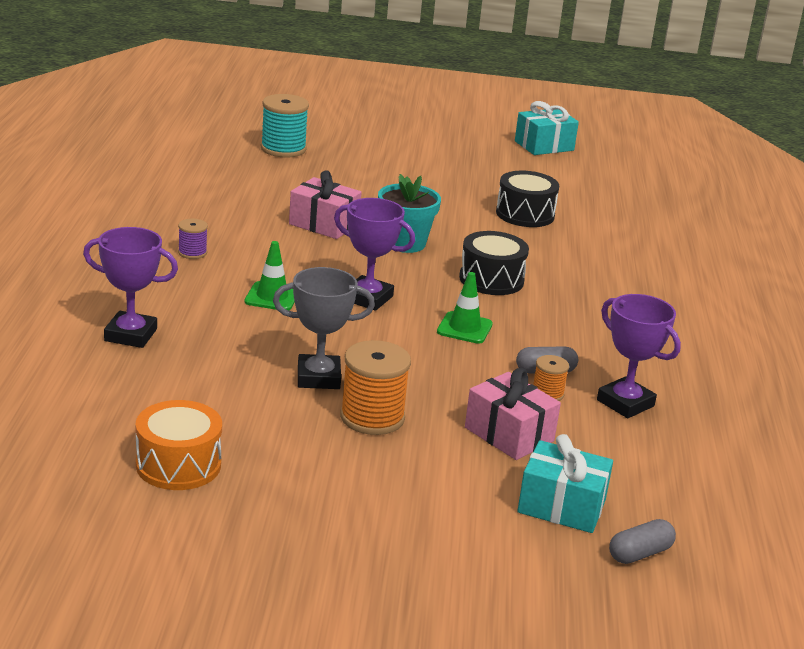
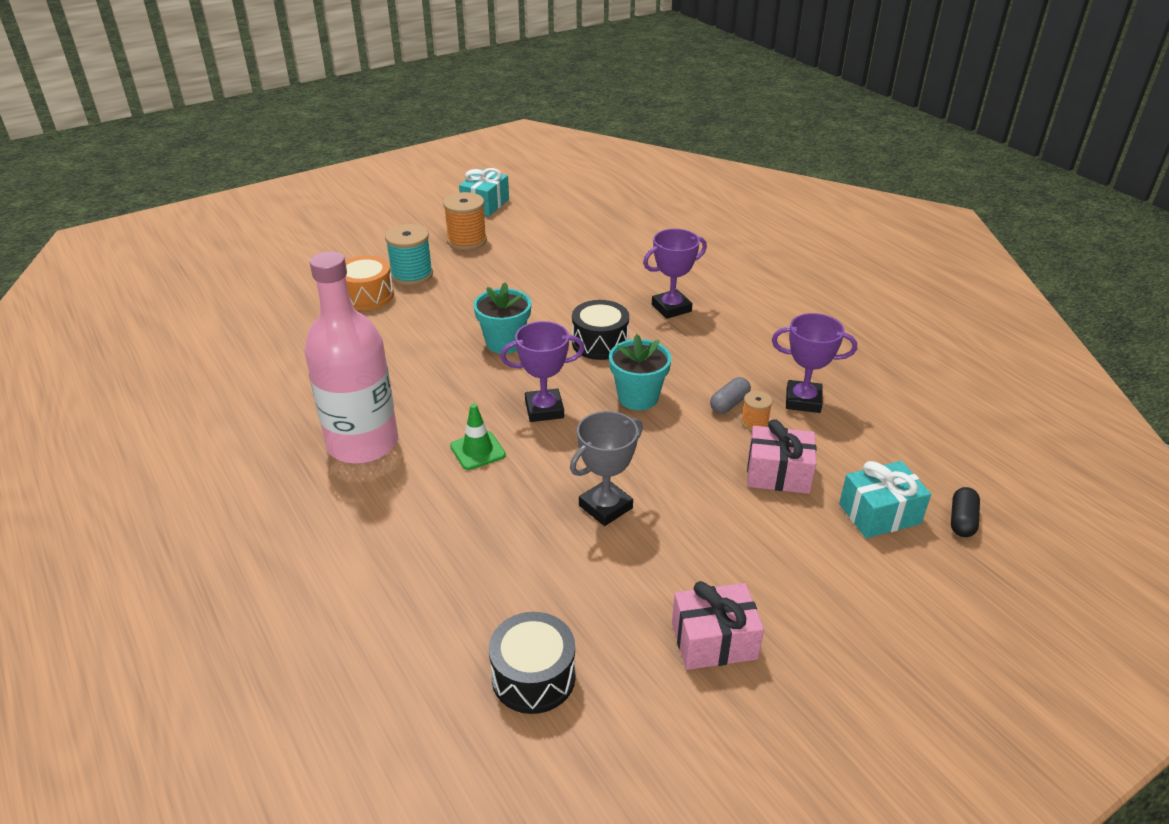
camera: 35 degrees left, 10 degrees up
purple trophy [83,227,178,348] -> purple trophy moved to [643,229,707,319]
orange drum [136,400,222,490] -> orange drum moved to [345,255,394,310]
purple spool [178,219,208,259] -> pink bottle [305,251,398,464]
turquoise spool [261,94,309,158] -> turquoise spool moved to [385,224,433,286]
pink gift [289,170,362,239] -> pink gift moved to [672,581,764,670]
orange spool [340,340,411,435] -> orange spool moved to [443,192,487,250]
green traffic cone [437,272,493,344] -> turquoise flower pot [609,334,672,410]
black drum [496,171,559,227] -> black drum moved to [489,612,576,714]
grey capsule [609,519,676,564] -> black capsule [951,487,980,537]

